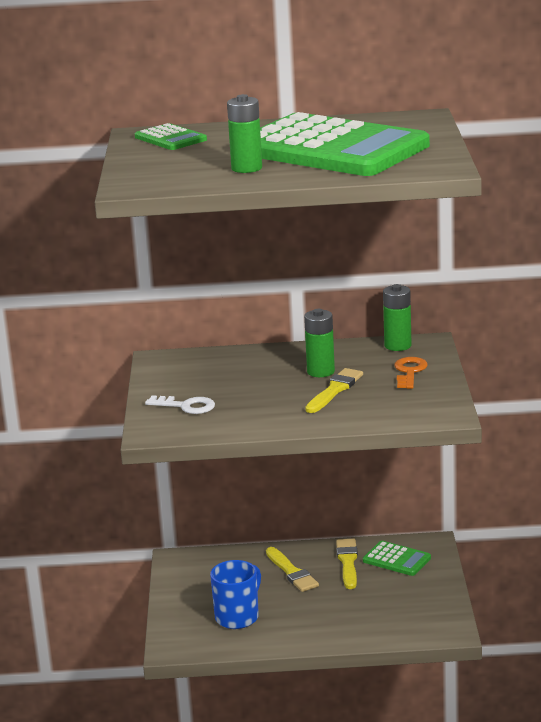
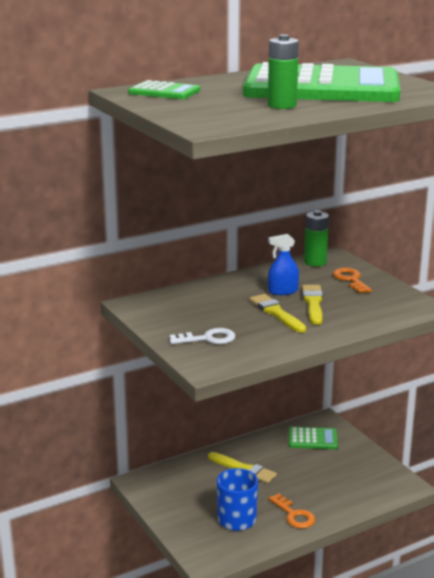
camera: 30 degrees left, 0 degrees up
green battery [304,309,335,377] -> blue spray bottle [268,234,299,295]
yellow brush [336,539,358,589] -> yellow brush moved to [249,294,306,333]
none -> orange key [268,493,315,529]

